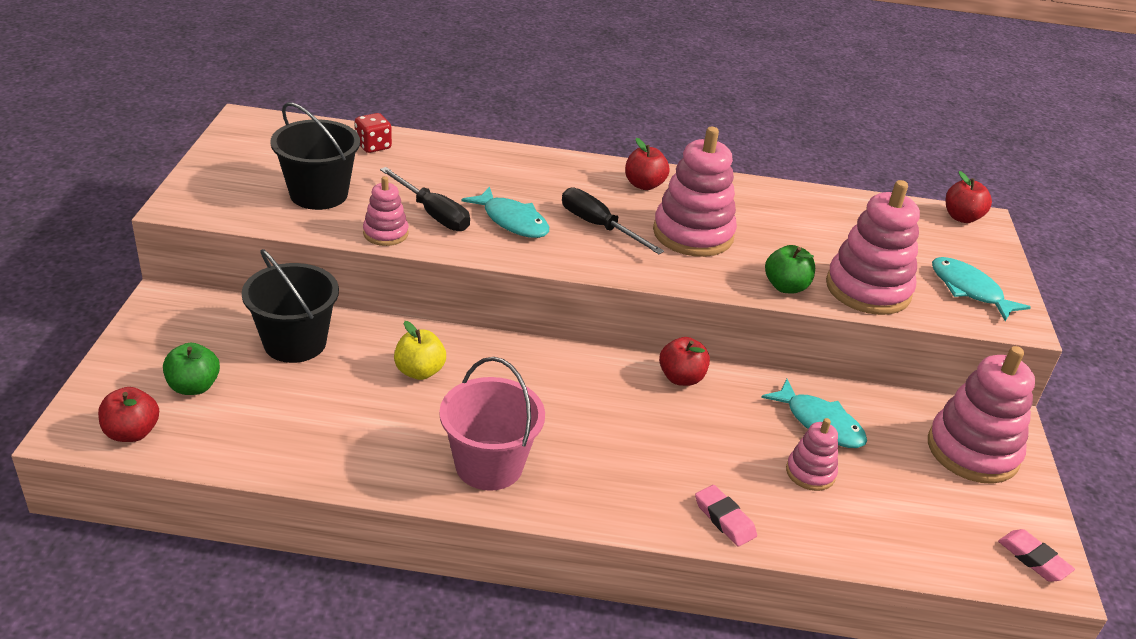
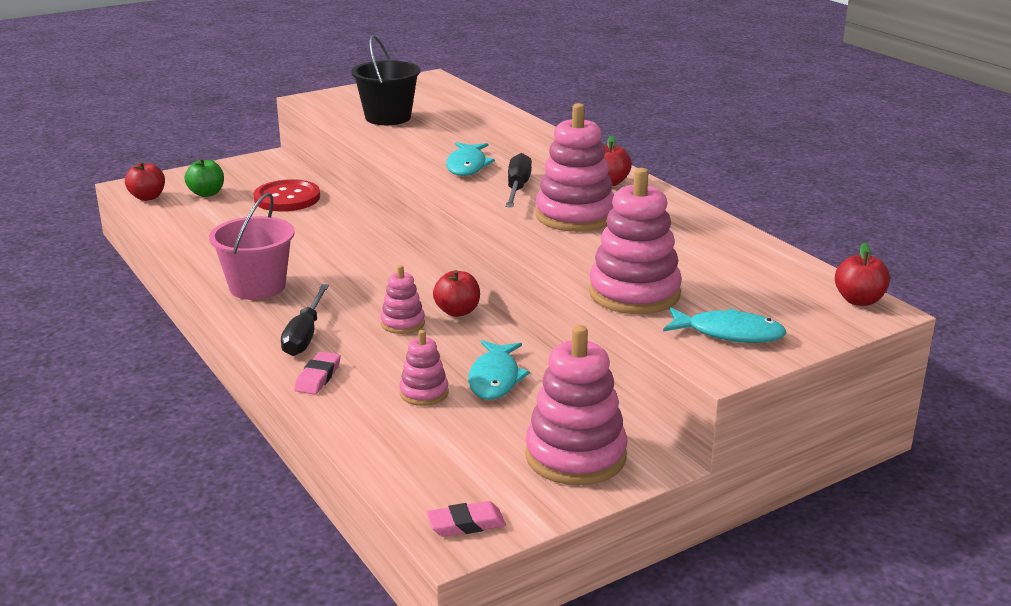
camera: 55 degrees right, 10 degrees down
black bucket [242,249,339,363] -> red button [253,179,320,211]
red dice [355,113,392,153] -> none
pink stacking toy [363,176,409,246] -> pink stacking toy moved to [381,265,425,334]
black screwdriver [380,167,470,231] -> black screwdriver moved to [281,284,329,356]
yellow apple [394,321,446,380] -> none
green apple [765,245,815,294] -> none
turquoise fish [932,257,1031,321] -> turquoise fish turned 90 degrees clockwise [663,307,787,343]
pink eraser [998,529,1075,582] -> pink eraser turned 60 degrees clockwise [426,501,506,537]

